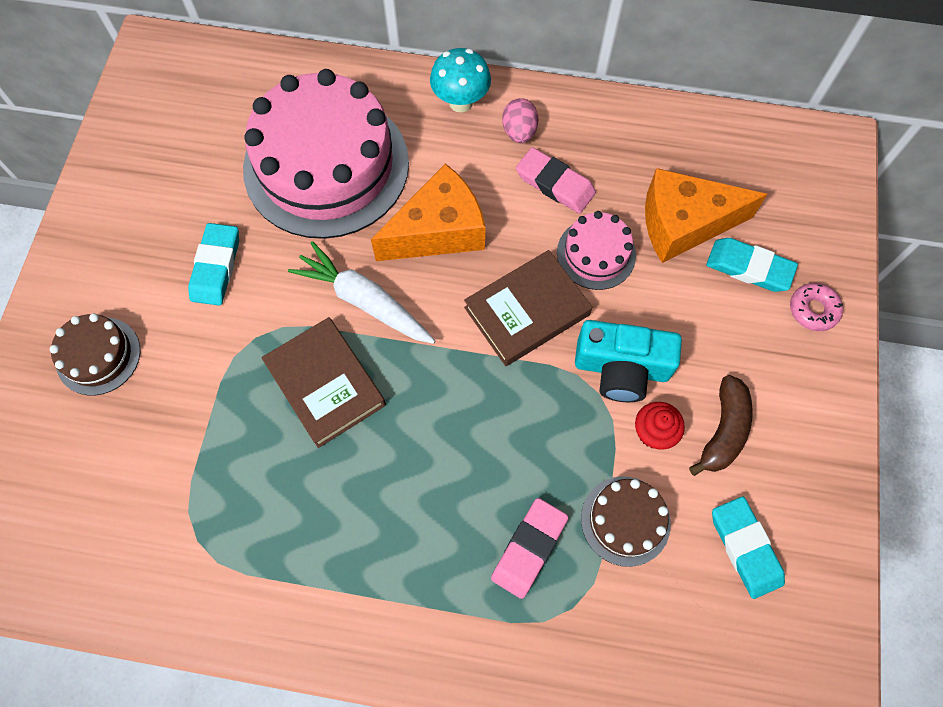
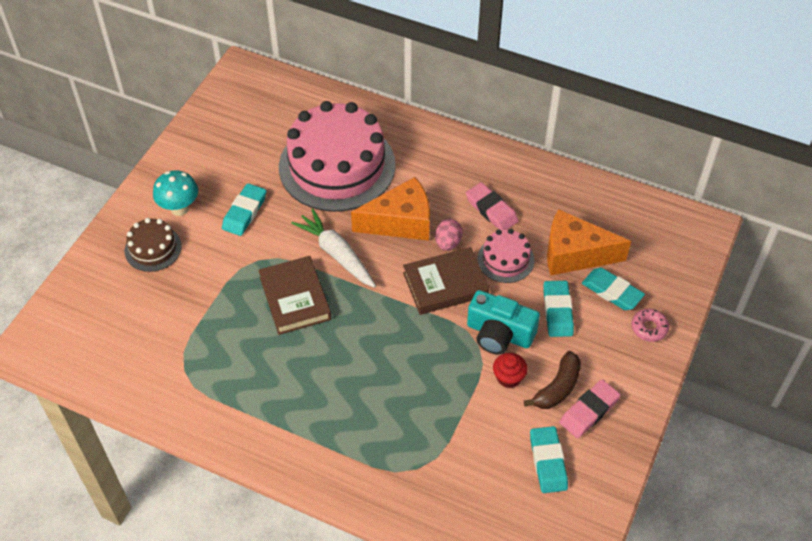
camera: 15 degrees right, 15 degrees down
turquoise mushroom [430,48,491,113] -> turquoise mushroom moved to [153,170,198,216]
pink eraser [491,498,569,599] -> pink eraser moved to [559,379,620,438]
pink egg [502,98,539,143] -> pink egg moved to [435,219,462,251]
brown cake [581,476,671,567] -> none
none -> turquoise eraser [543,281,574,337]

